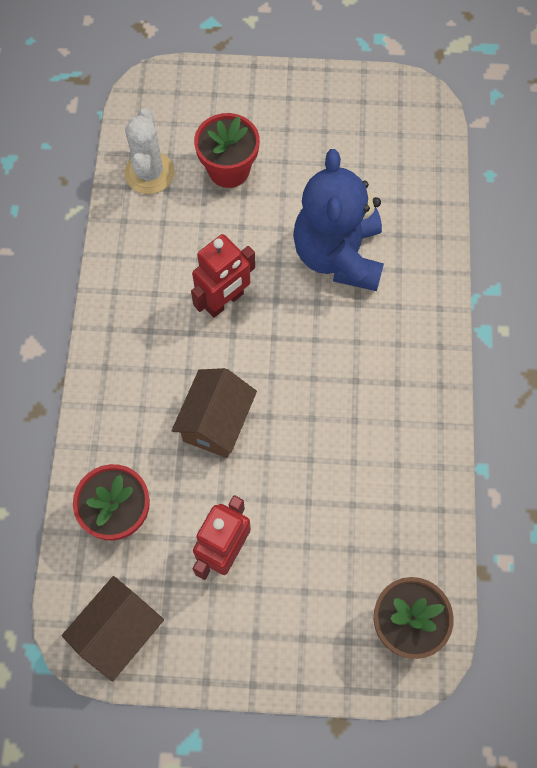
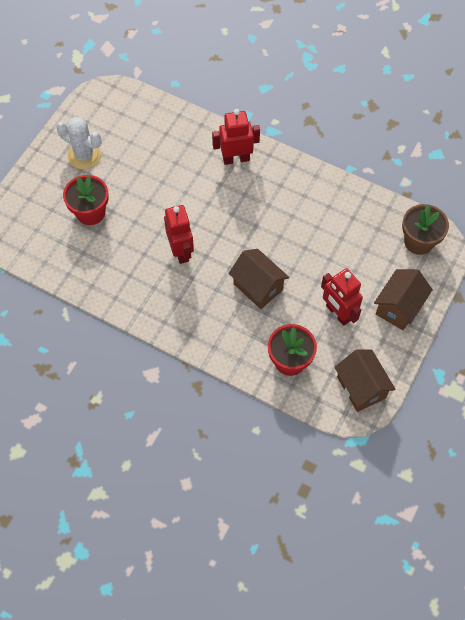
camera: 65 degrees left, 5 degrees down
white cactus [125,108,175,194] -> white cactus moved to [56,117,102,170]
blue teddy bear [293,149,384,291] -> none
none -> red robot [212,109,260,165]
none -> brown house [374,269,433,330]

